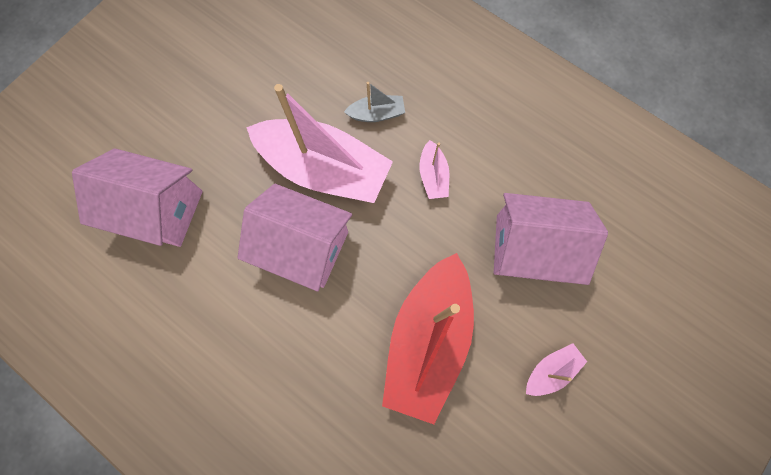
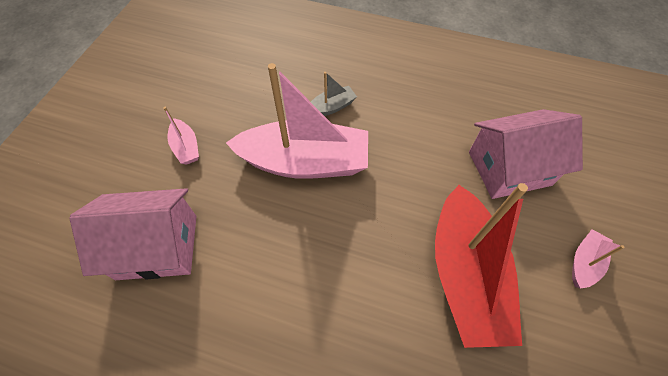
camera: 20 degrees left, 15 degrees down
pink house [237,184,352,292] -> none
pink boat [420,140,449,199] -> pink boat moved to [163,107,199,165]

